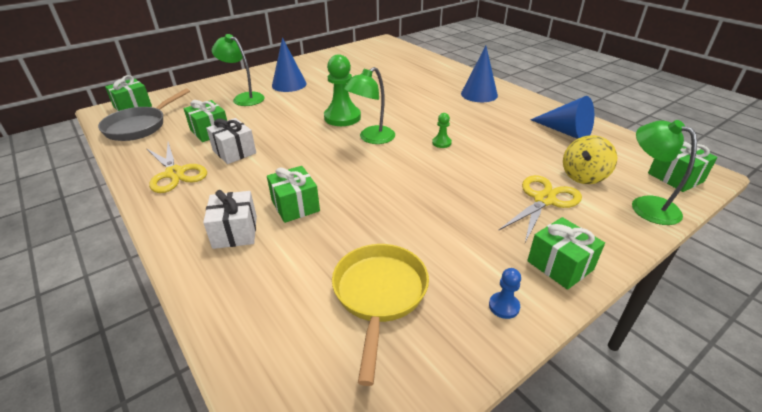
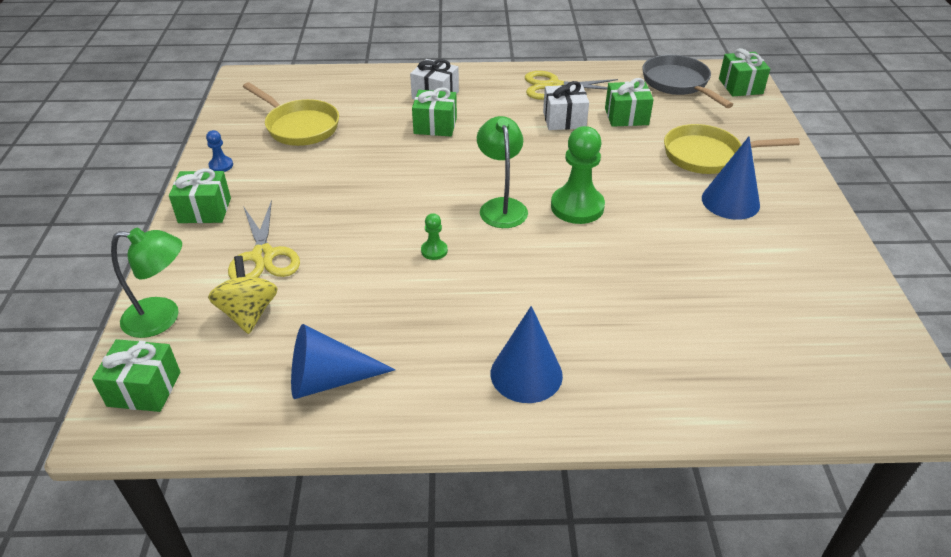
camera: 125 degrees right, 5 degrees up
green lamp [212,34,265,106] -> yellow pan [664,124,800,174]

